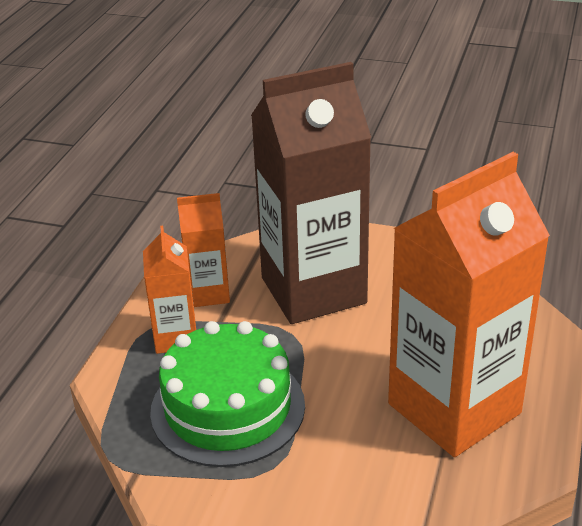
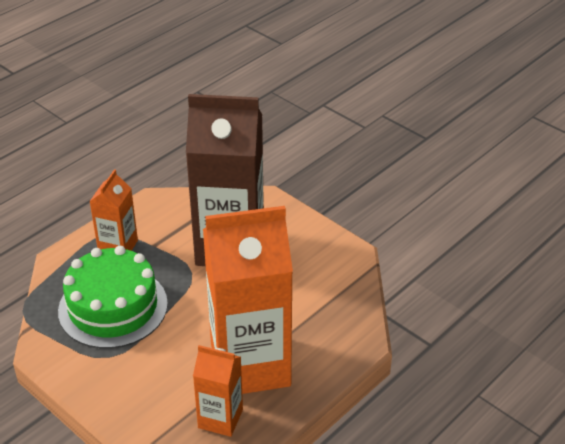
camera: 25 degrees right, 5 degrees up
orange carton [177,193,230,307] -> orange carton moved to [193,345,243,437]

